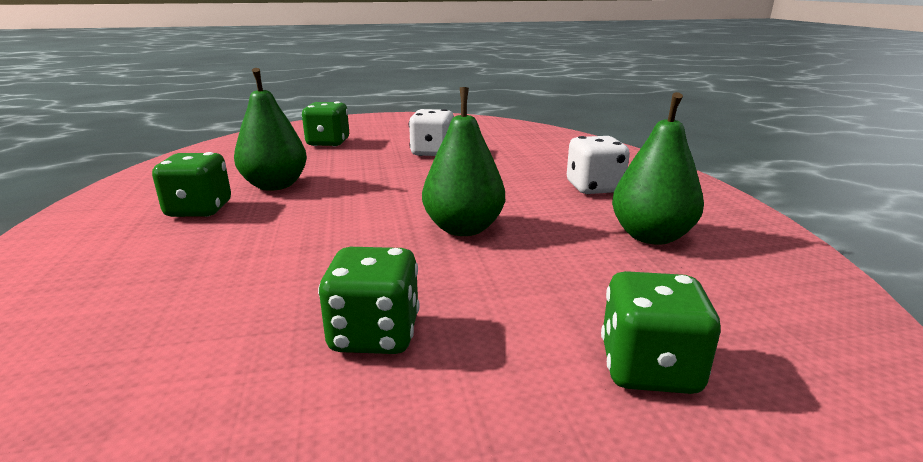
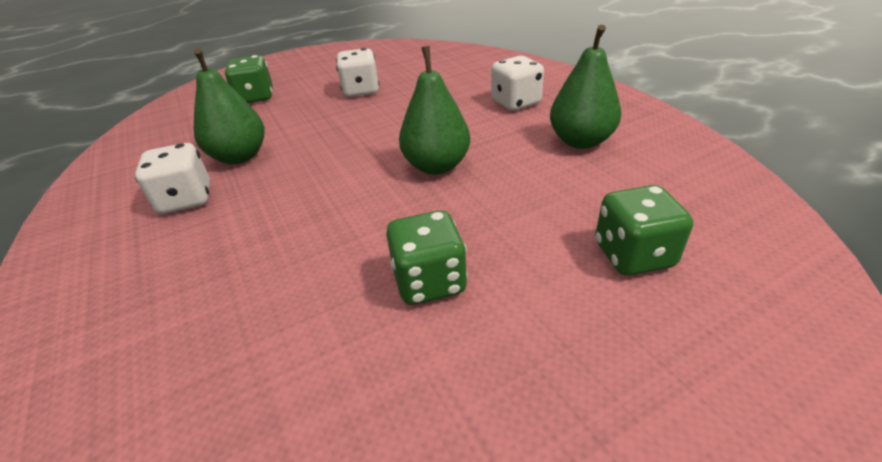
camera: 15 degrees left, 15 degrees up
green dice [152,152,231,217] -> white dice [135,143,210,214]

